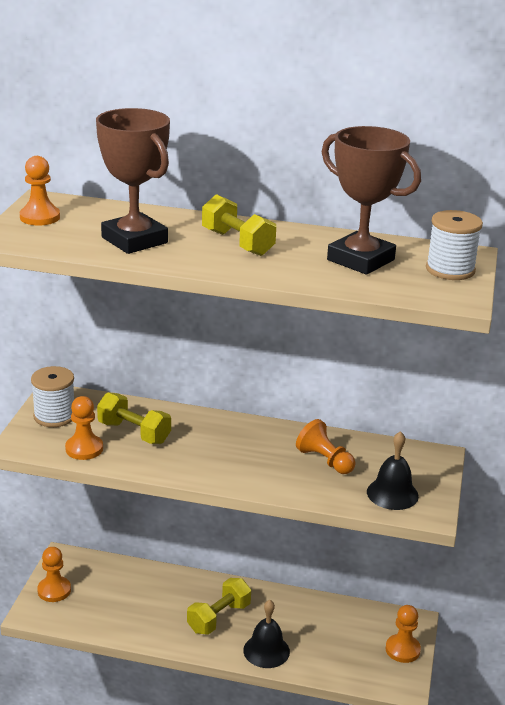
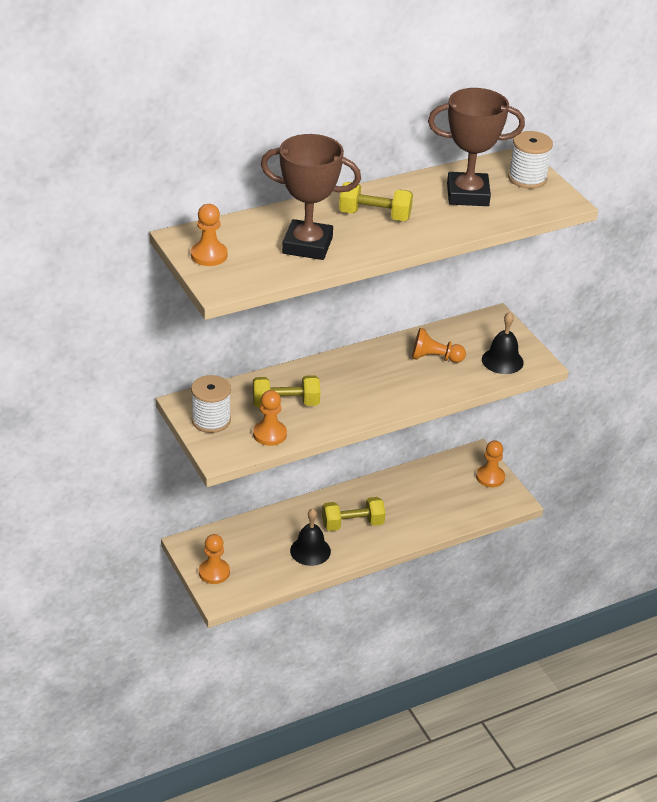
camera: 40 degrees left, 10 degrees up
yellow dumbbell [187,578,251,635] -> yellow dumbbell turned 75 degrees clockwise [322,497,385,531]
black bell [243,600,290,668] -> black bell moved to [290,508,331,566]

